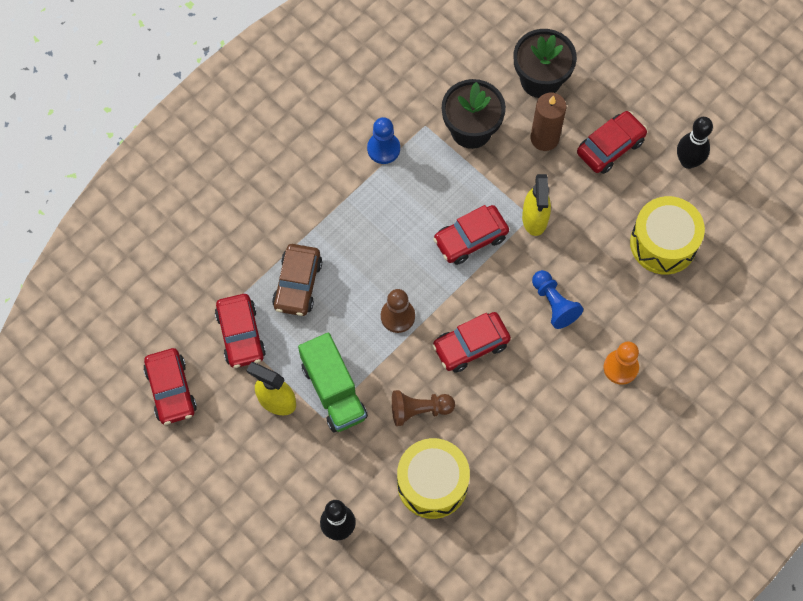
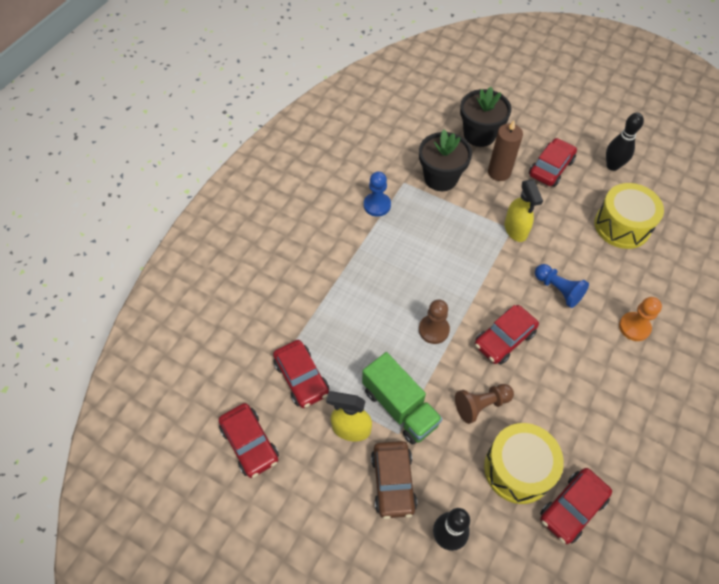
camera: 15 degrees left, 10 degrees down
brown car [272,244,322,316] -> brown car moved to [371,441,417,519]
red car [433,205,509,265] -> red car moved to [540,468,612,544]

